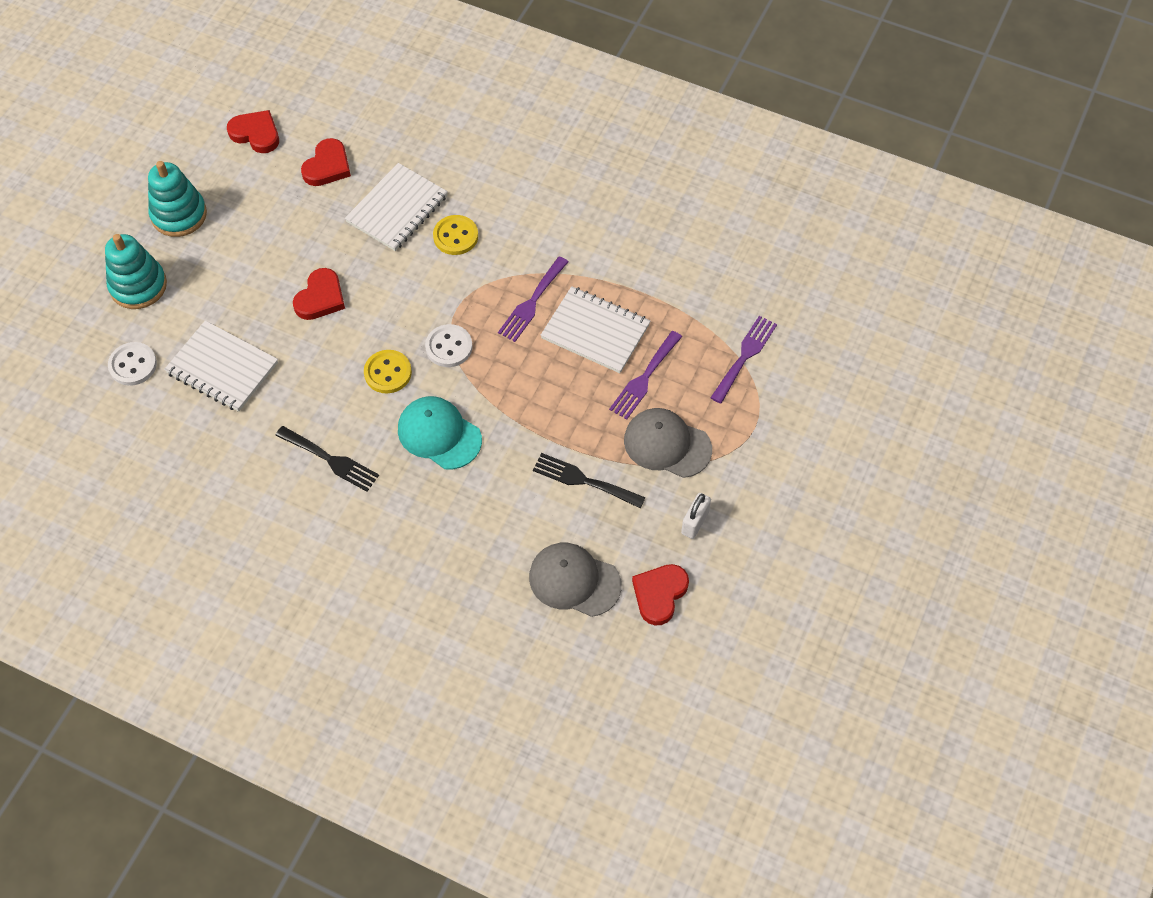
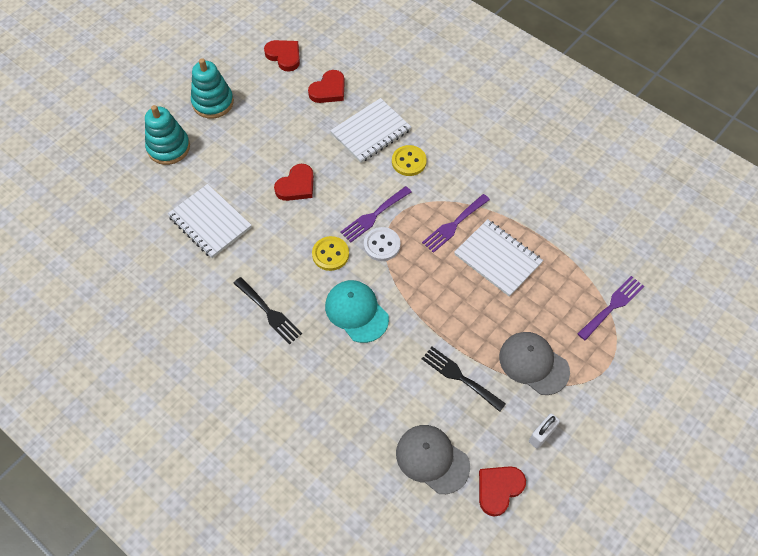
camera: 15 degrees right, 0 degrees up
white button [108,342,157,386] -> none
purple fork [609,331,682,419] -> purple fork moved to [340,186,412,242]

